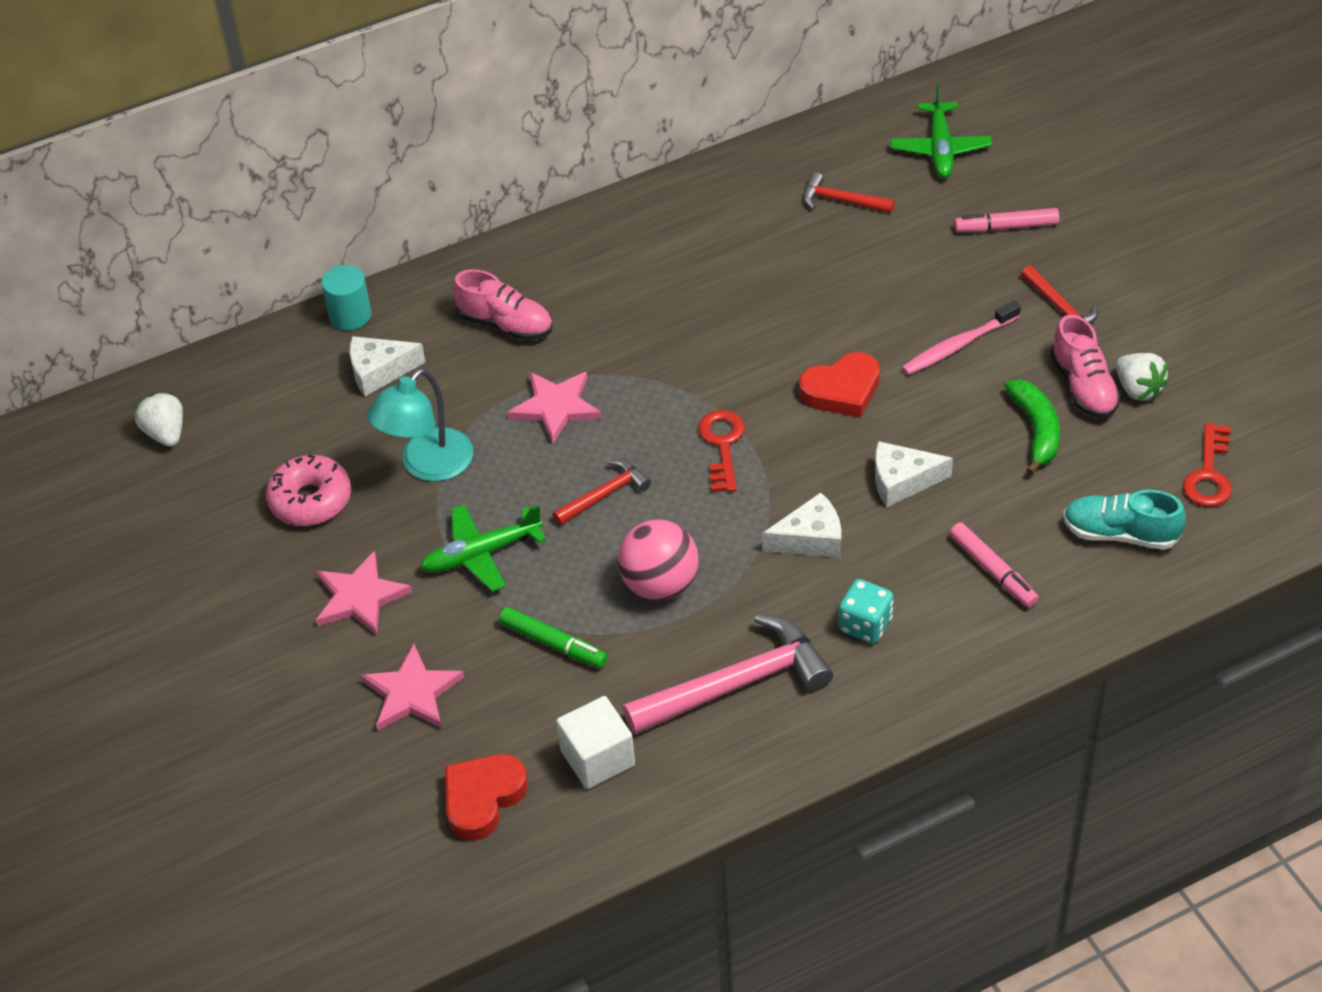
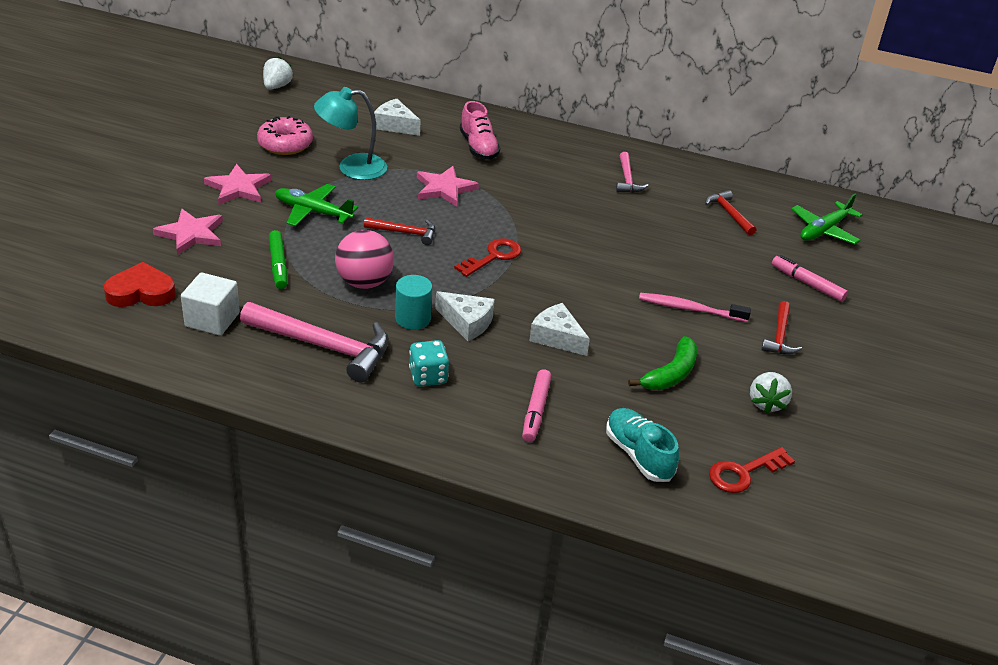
camera: 40 degrees right, 10 degrees down
turquoise cylinder [321,265,372,330] -> turquoise cylinder moved to [395,275,432,330]
red heart [799,352,880,418] -> none
pink shoe [1050,315,1121,419] -> none
none -> pink hammer [616,152,649,193]

